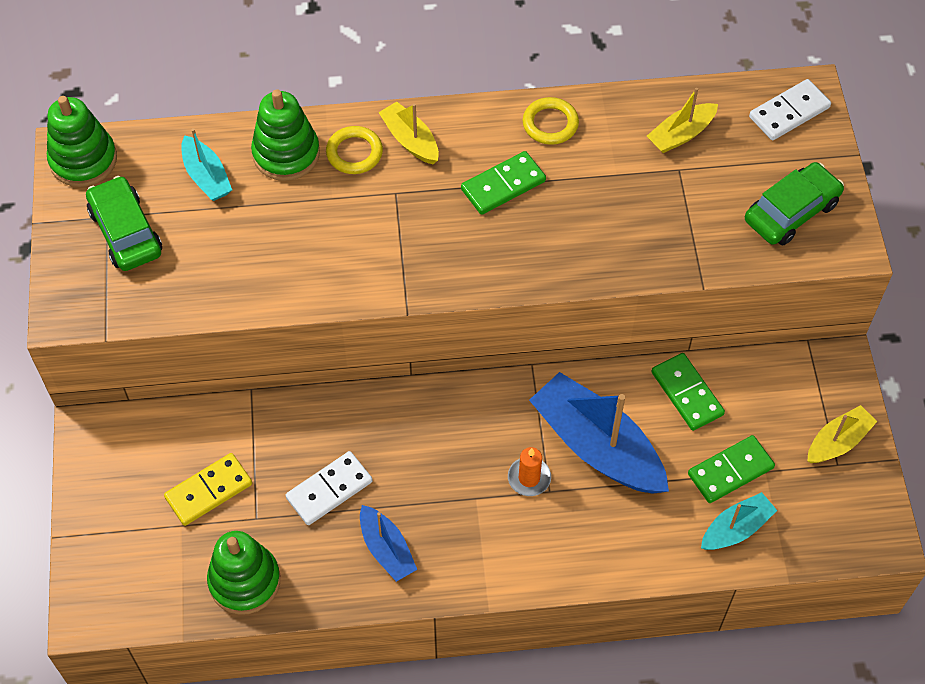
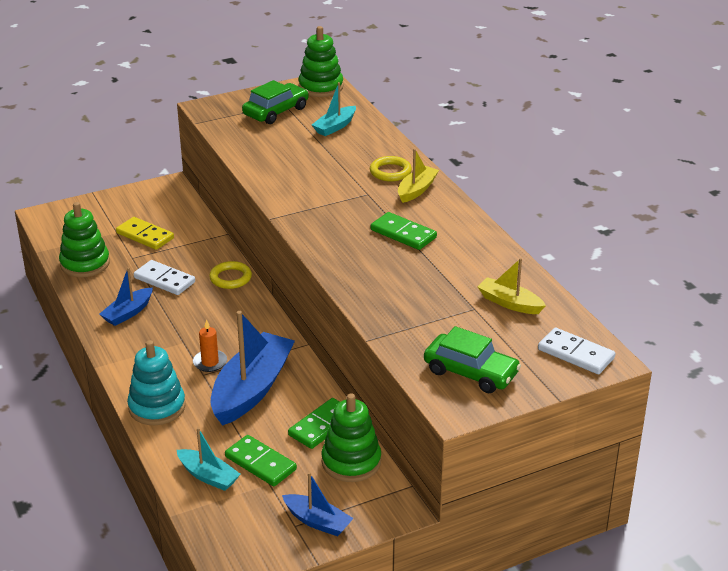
camera: 70 degrees right, 25 degrees down
green stacking toy [251,89,320,181] -> green stacking toy moved to [321,393,381,482]
yellow ring [523,97,579,145] -> yellow ring moved to [209,261,252,289]
yellow boat [807,405,877,463] -> blue boat [282,472,354,536]
none -> turquoise stacking toy [127,340,186,425]

